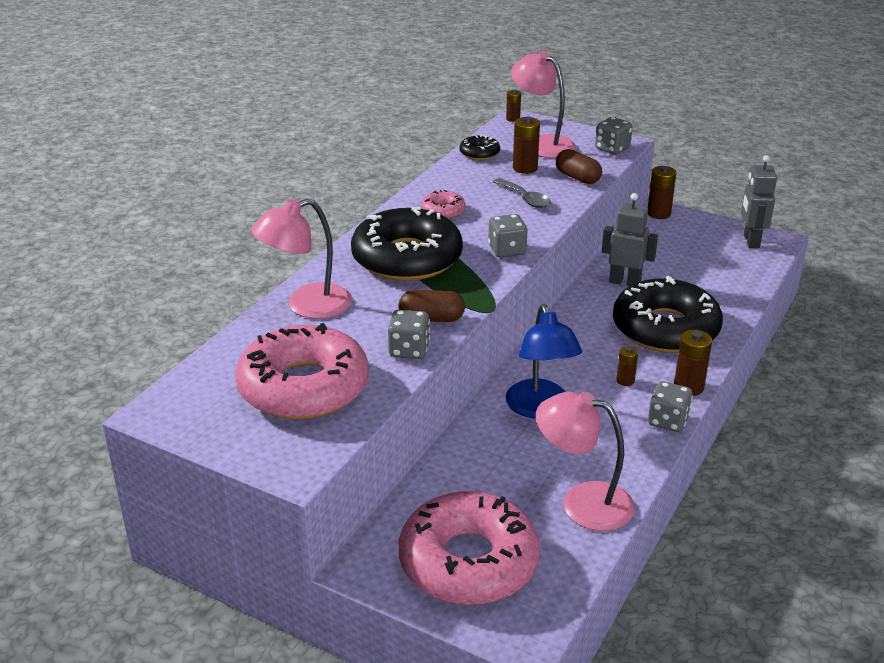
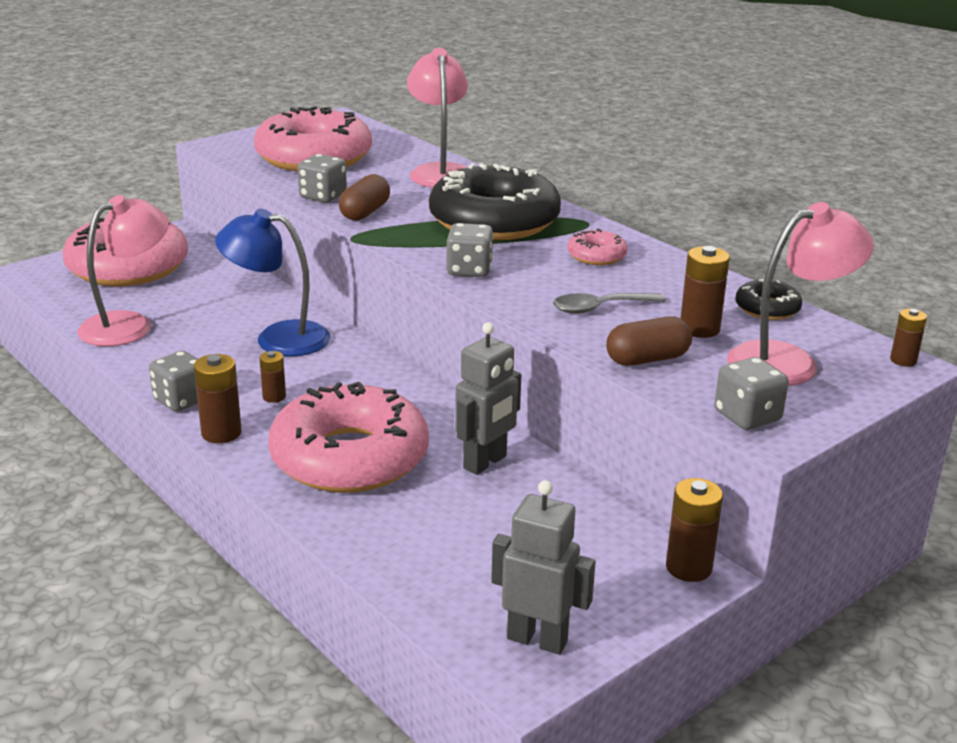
camera: 110 degrees right, 5 degrees down
black donut [613,276,723,353] -> pink donut [268,382,429,493]

